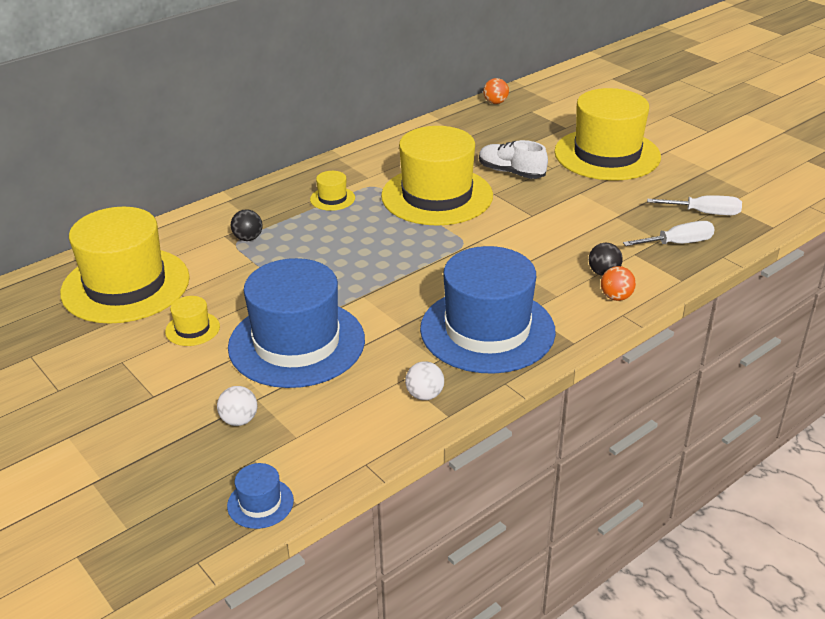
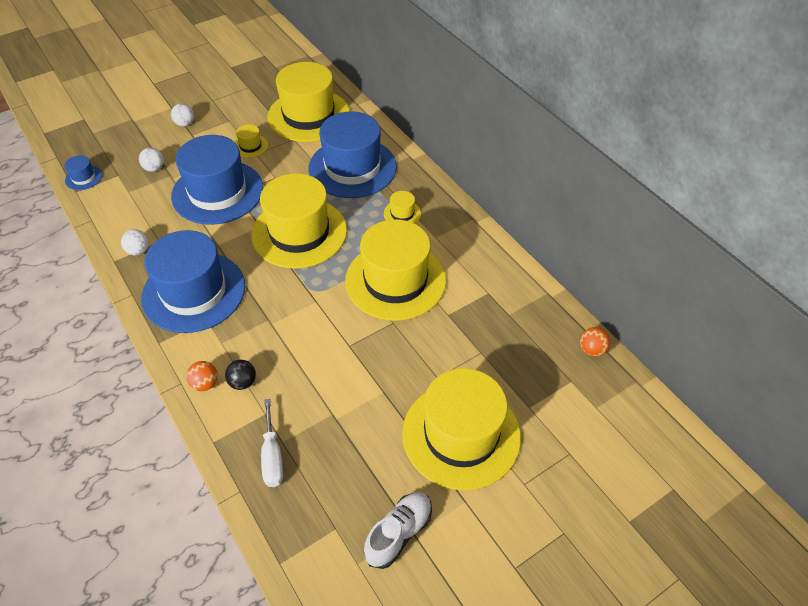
camera: 95 degrees right, 15 degrees up
black ball [231,209,263,241] -> blue hat [308,111,397,198]
white shoe [479,140,548,179] -> white shoe moved to [364,492,432,569]
white screwdriver [647,195,742,215] -> none
none -> white ball [171,104,194,127]
none -> yellow hat [251,173,347,269]

